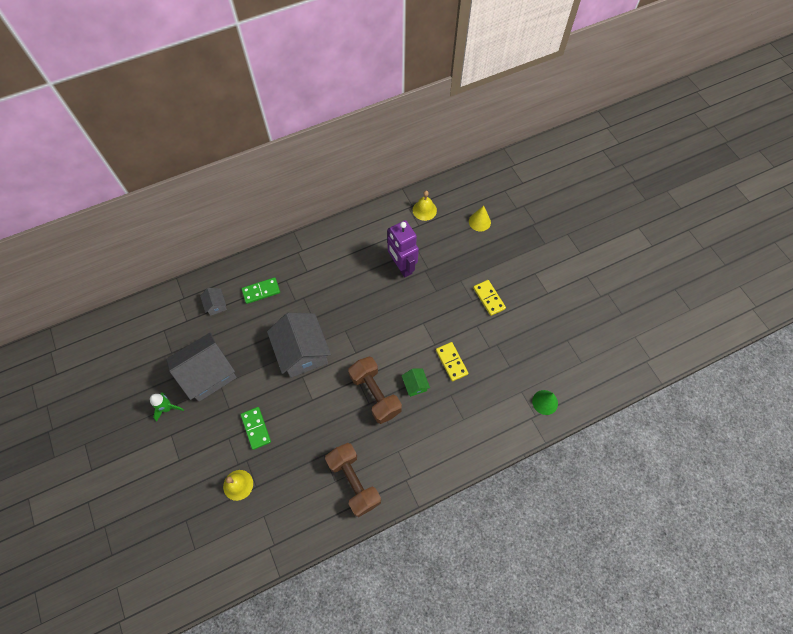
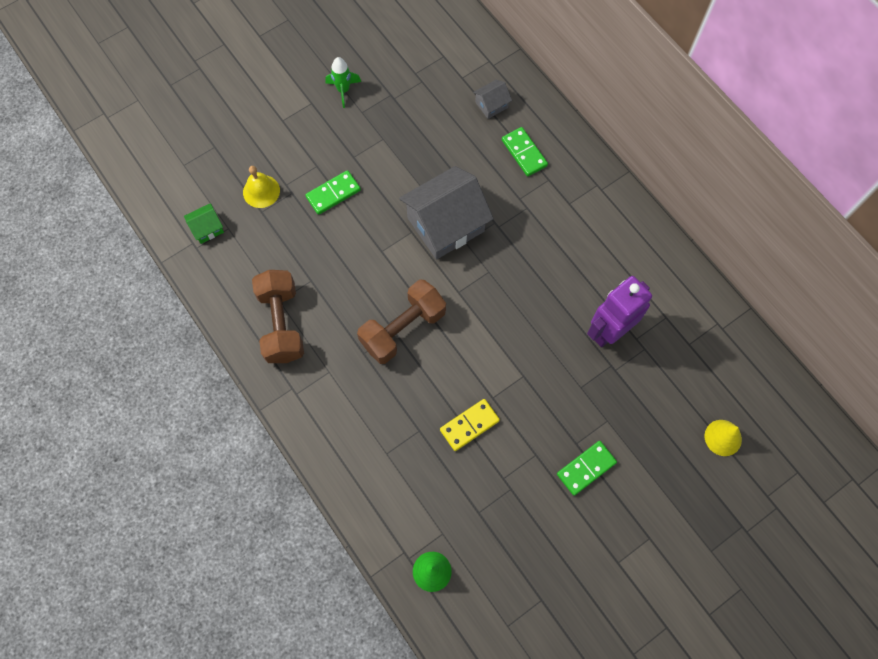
camera: 80 degrees right, 5 degrees up
grey house [166,333,237,401] -> none
brown dumbbell [325,443,381,517] -> brown dumbbell turned 60 degrees counterclockwise [252,270,304,363]
green house [402,368,430,397] -> green house moved to [184,203,224,244]
yellow bell [413,191,437,221] -> none
yellow domino [473,280,506,316] -> green domino [557,441,617,496]

